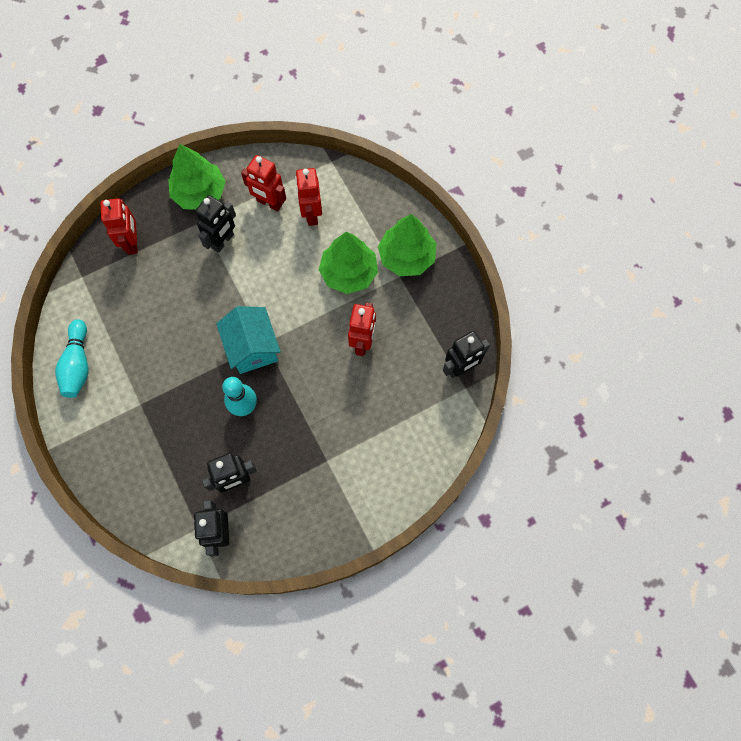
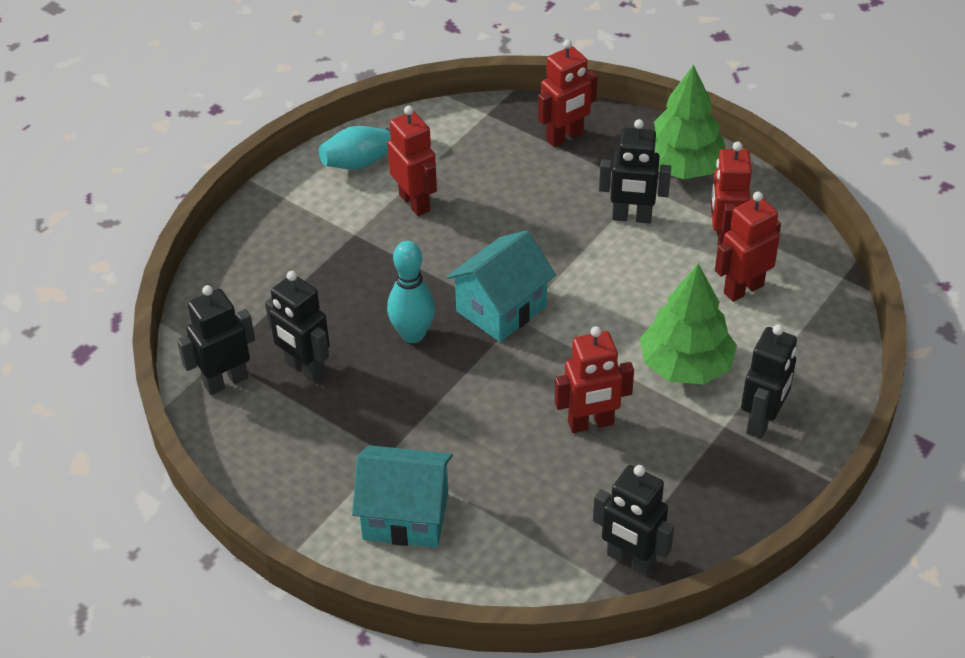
camera: 65 degrees right, 25 degrees down
green tree [378,214,437,276] -> black robot [741,325,797,439]
none -> turquoise house [352,445,453,548]
none -> red robot [387,106,437,216]

